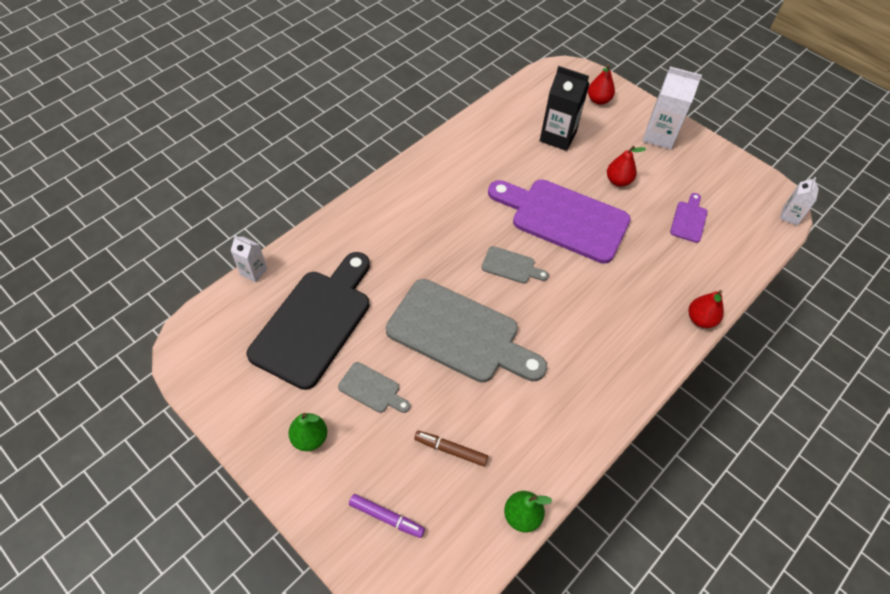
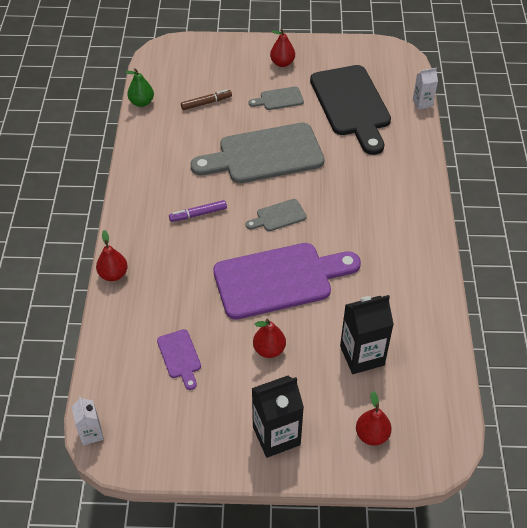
camera: 140 degrees right, 5 degrees down
green pear [288,413,327,451] -> red pear [270,29,295,67]
purple marker [349,494,425,538] -> purple marker moved to [169,200,227,222]
white carton [643,67,702,150] -> black carton [252,376,304,458]

